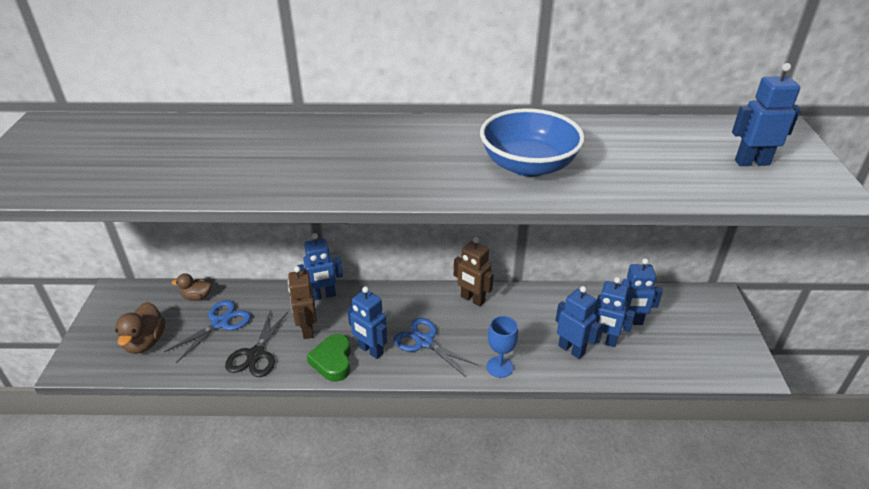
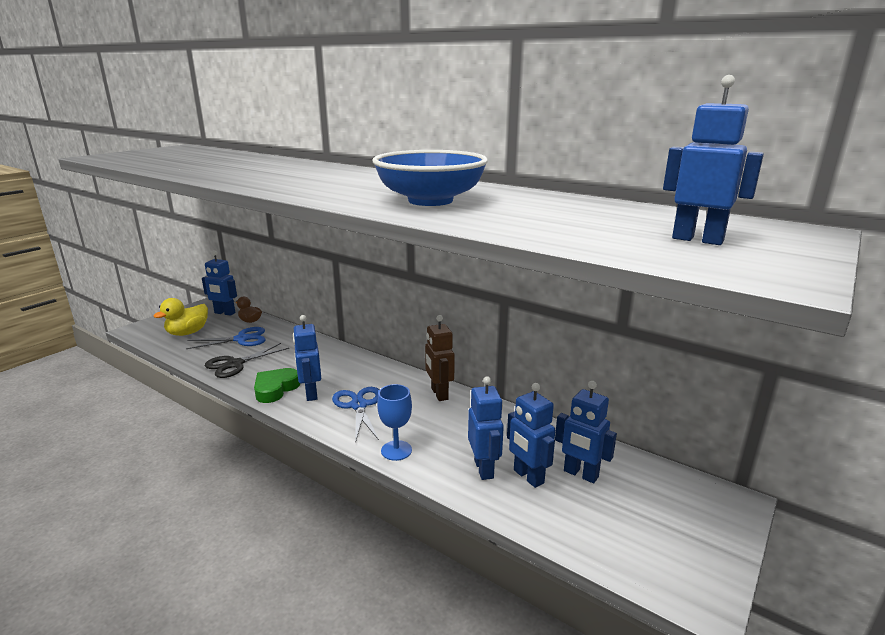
camera: 35 degrees right, 15 degrees down
brown duck [115,302,165,354] -> yellow duck [154,298,208,336]
brown robot [288,266,317,339] -> none
blue robot [297,233,343,301] -> blue robot moved to [202,251,237,316]

